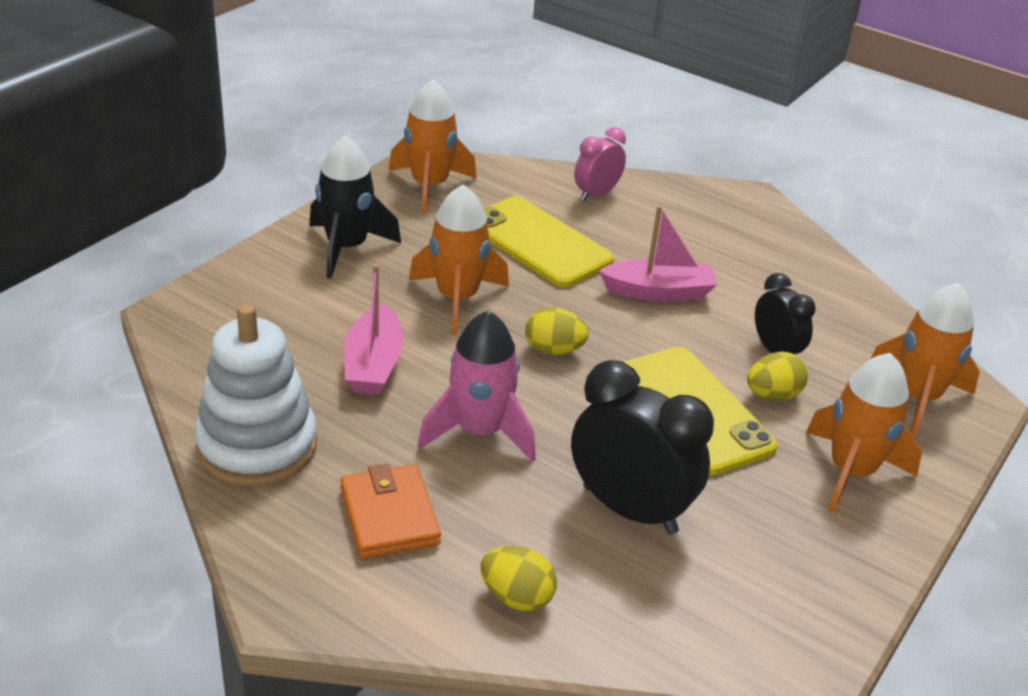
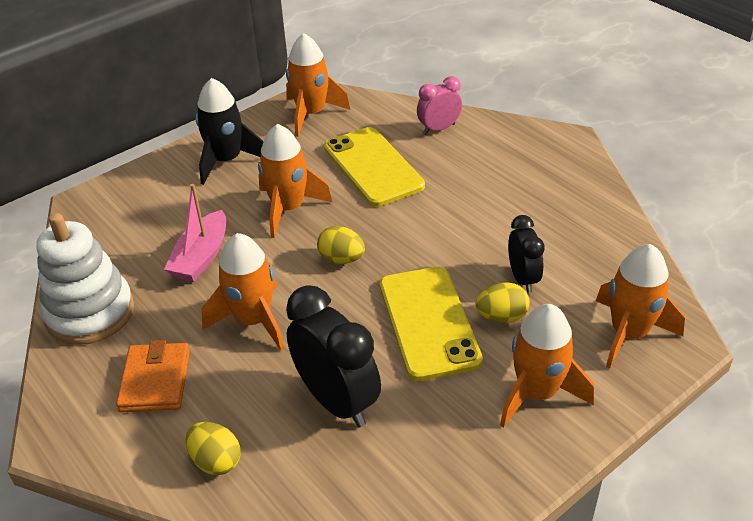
camera: 20 degrees right, 5 degrees up
pink rocket [418,311,536,462] -> orange rocket [202,233,285,351]
pink boat [599,206,717,301] -> none

